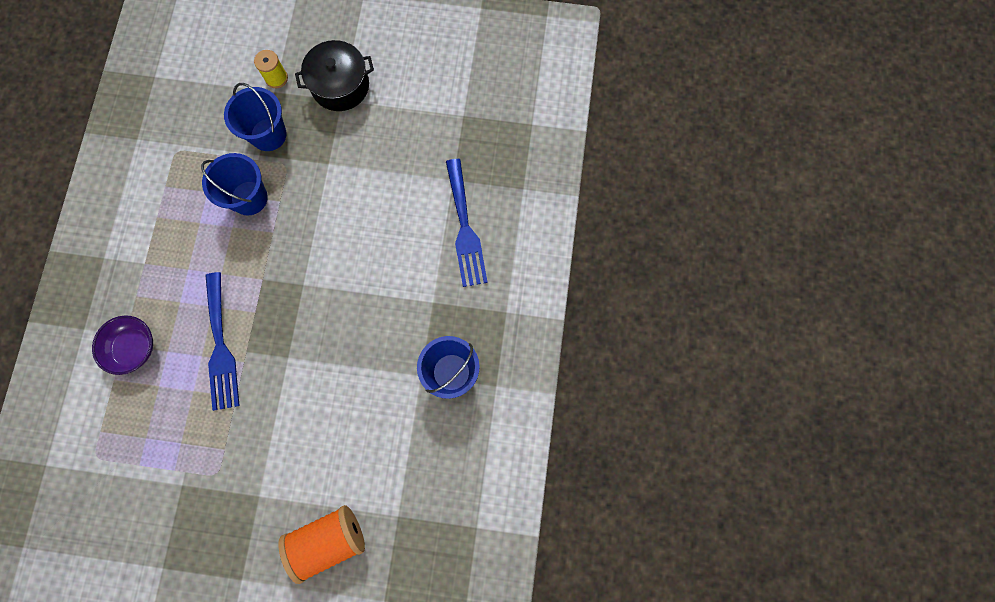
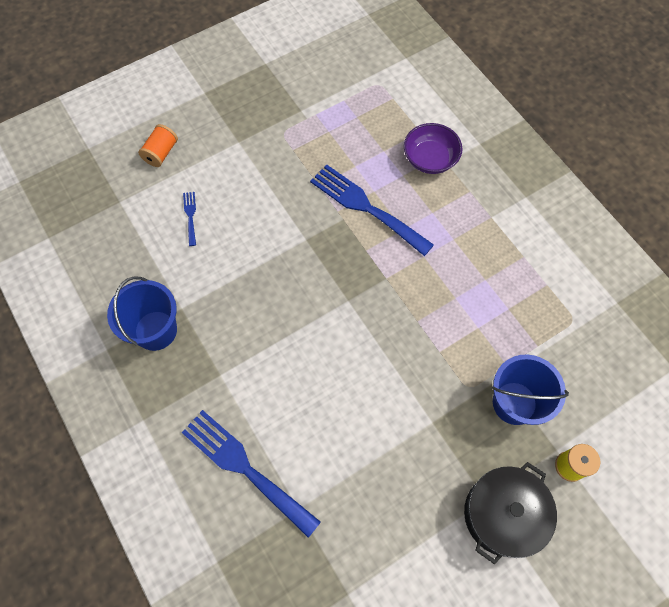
camera: 140 degrees right, 10 degrees down
blue bucket [201,153,268,216] -> none
orange spool [278,505,365,584] -> orange spool [138,124,178,167], size x0.55
none -> blue fork [183,192,196,246]

